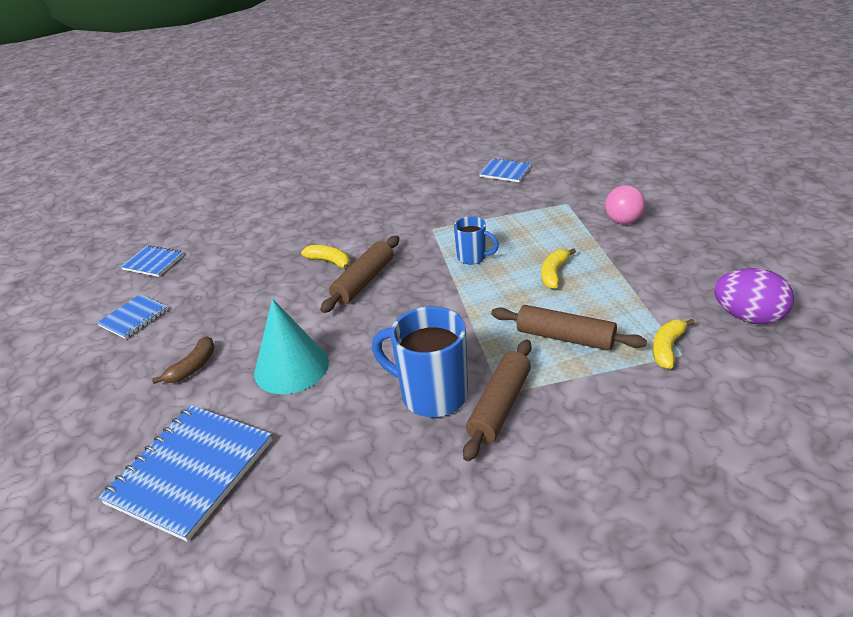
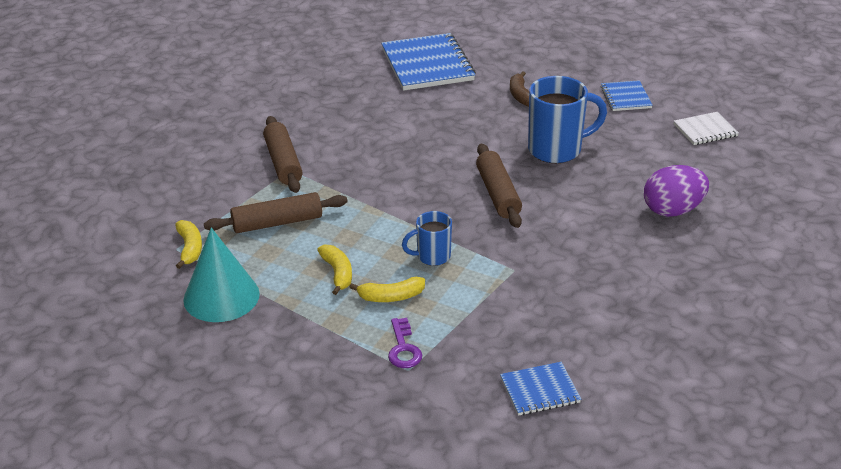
camera: 135 degrees right, 0 degrees up
blue notebook [121,245,184,277] -> white notebook [674,112,739,145]
turquoise cone [254,299,329,394] -> turquoise cone moved to [183,228,260,322]
yellow banana [301,245,350,271] -> yellow banana moved to [349,277,425,302]
blue mug [372,307,468,417] -> blue mug moved to [528,76,607,163]
pink ball [605,185,645,224] -> none
purple egg [714,268,794,324] -> purple egg moved to [644,165,709,217]
none -> purple key [388,318,422,368]

